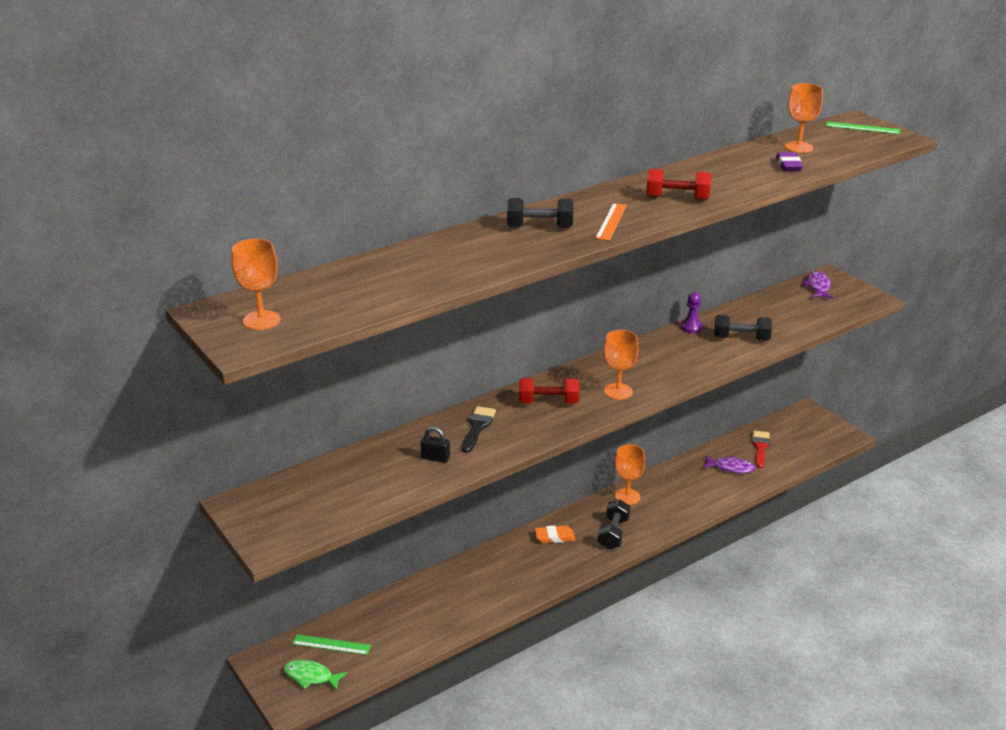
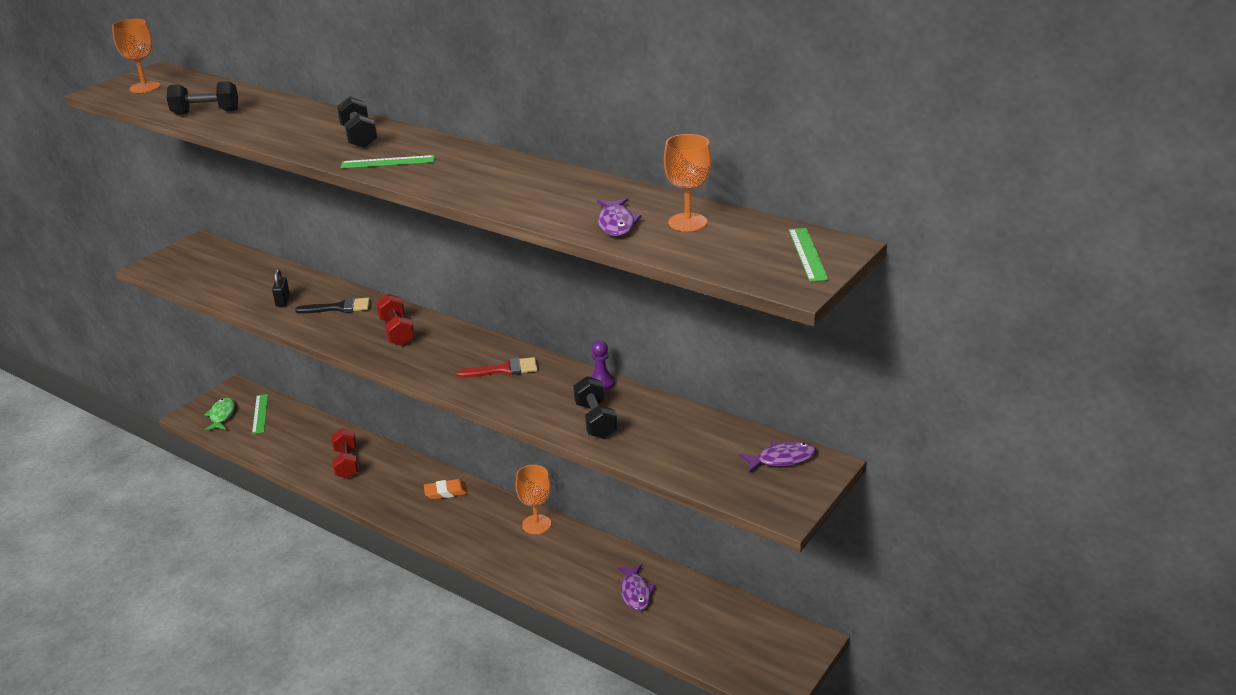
camera: 70 degrees right, 0 degrees up
orange eraser [535,525,575,543] -> orange eraser turned 75 degrees counterclockwise [424,479,467,500]
orange ruler [595,203,627,241] -> green ruler [341,155,435,169]
black dumbbell [598,499,630,550] -> black dumbbell moved to [166,81,238,114]
orange goblet [604,330,639,400] -> none
red dumbbell [646,169,711,200] -> red dumbbell moved to [332,428,358,479]
red brush [752,431,770,468] -> red brush moved to [457,357,538,378]
purple eraser [776,152,803,171] -> purple fish [597,198,642,236]

